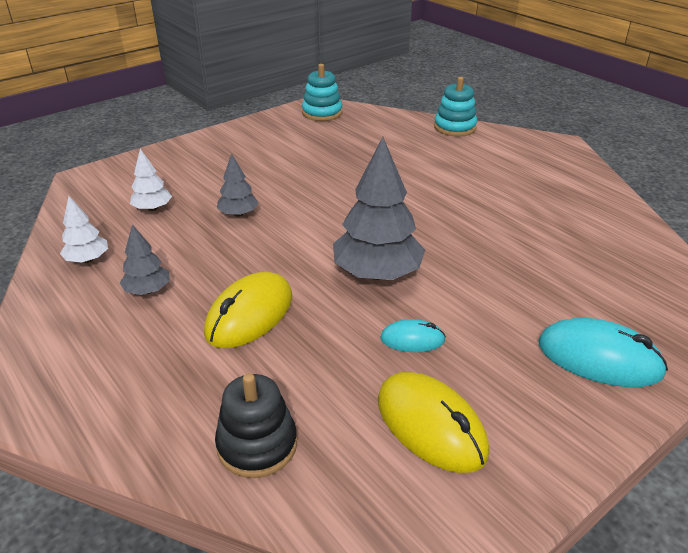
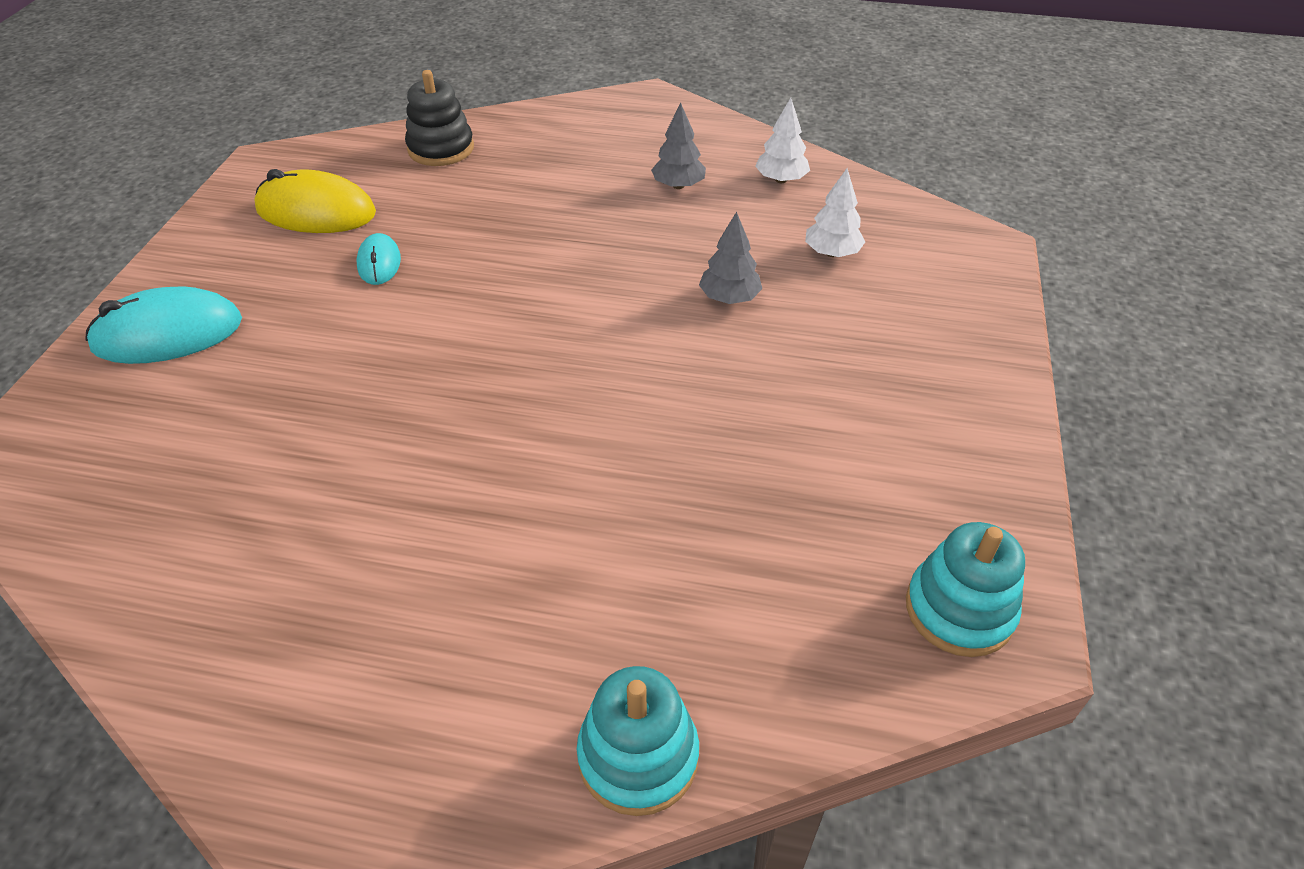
camera: 140 degrees right, 10 degrees up
yellow mouse [204,272,292,348] -> none
grey tree [333,137,425,280] -> none
turquoise mouse [380,319,446,352] -> turquoise mouse turned 60 degrees counterclockwise [357,233,401,285]

